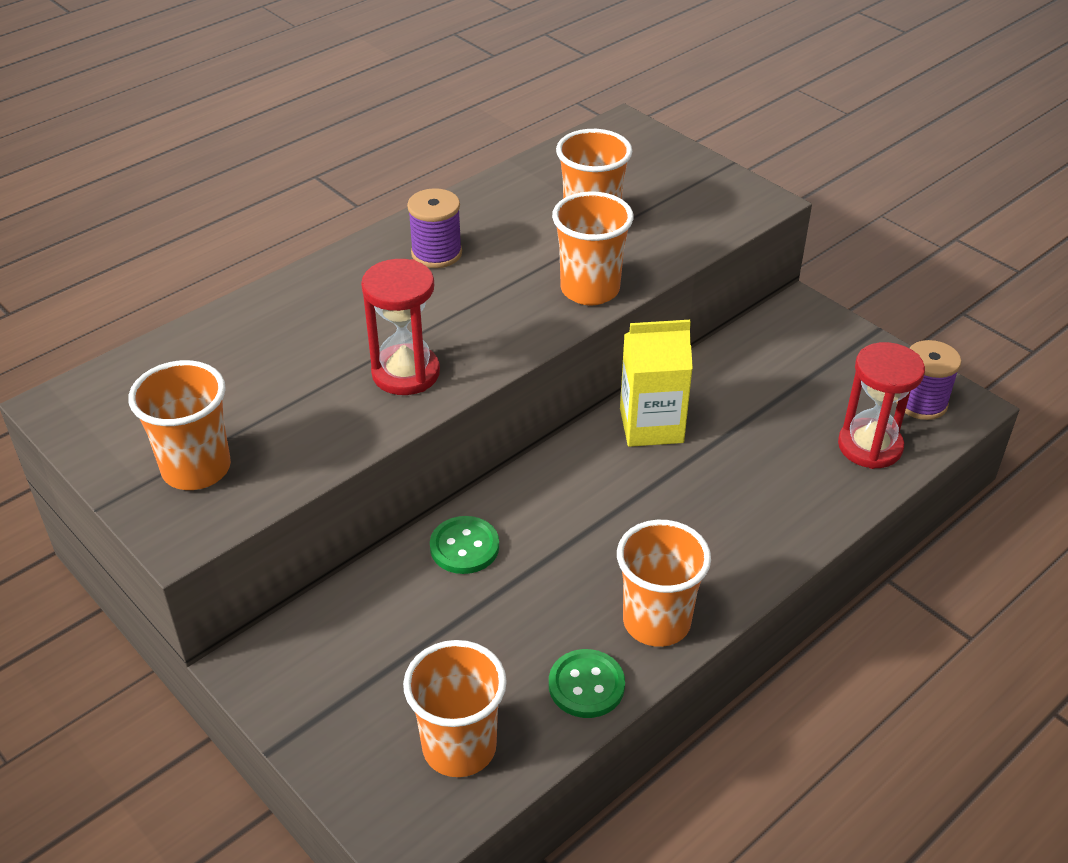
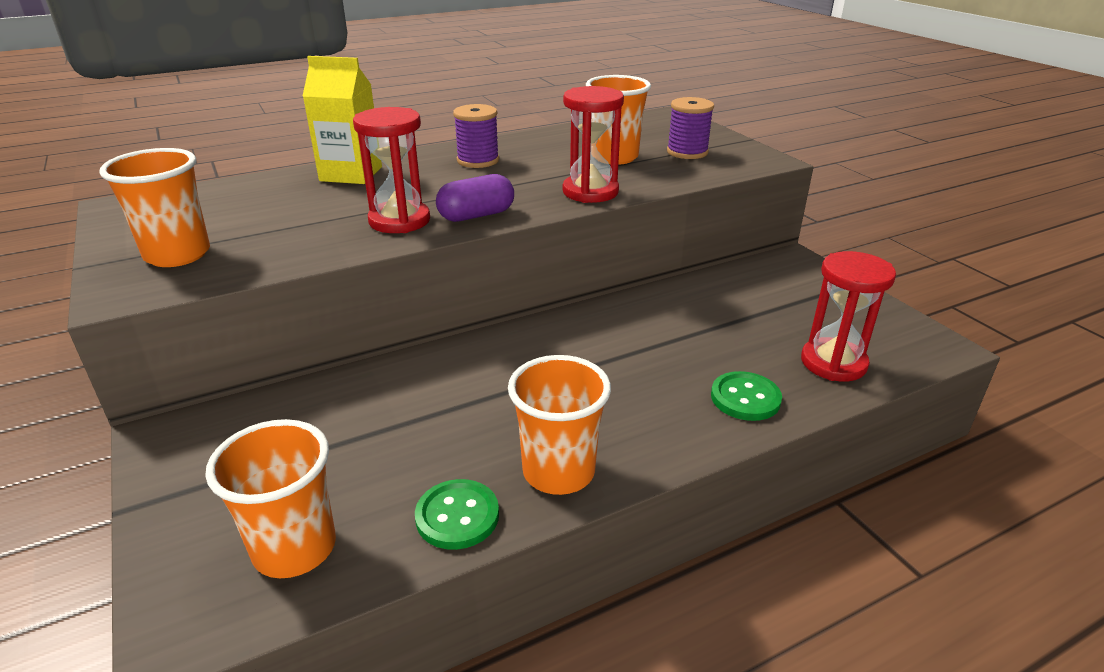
camera: 15 degrees right, 10 degrees down
green button [430,516,499,574] -> green button moved to [711,371,782,421]
orange cup [552,192,634,305] -> red hourglass [563,86,624,203]
yellow carton [620,320,693,447] -> yellow carton moved to [303,56,382,184]
purple spool [896,340,961,420] -> purple spool moved to [667,97,714,159]
none -> purple capsule [436,174,514,222]

